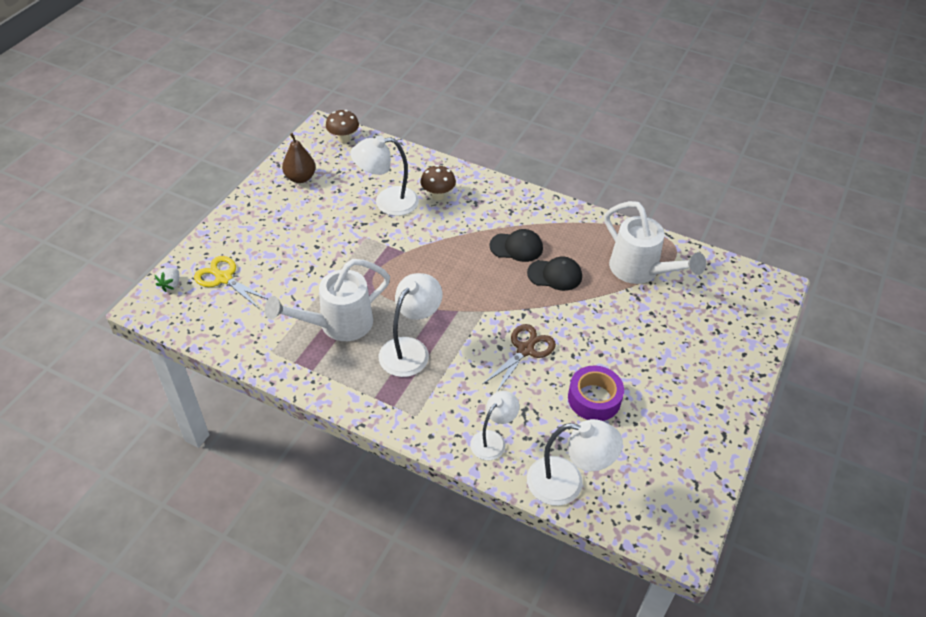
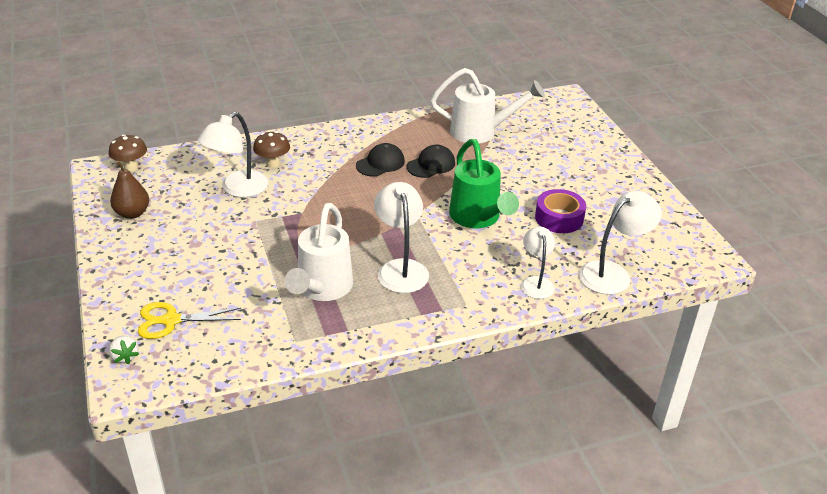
camera: 45 degrees left, 10 degrees down
brown scissors [483,324,556,392] -> green watering can [449,139,519,228]

